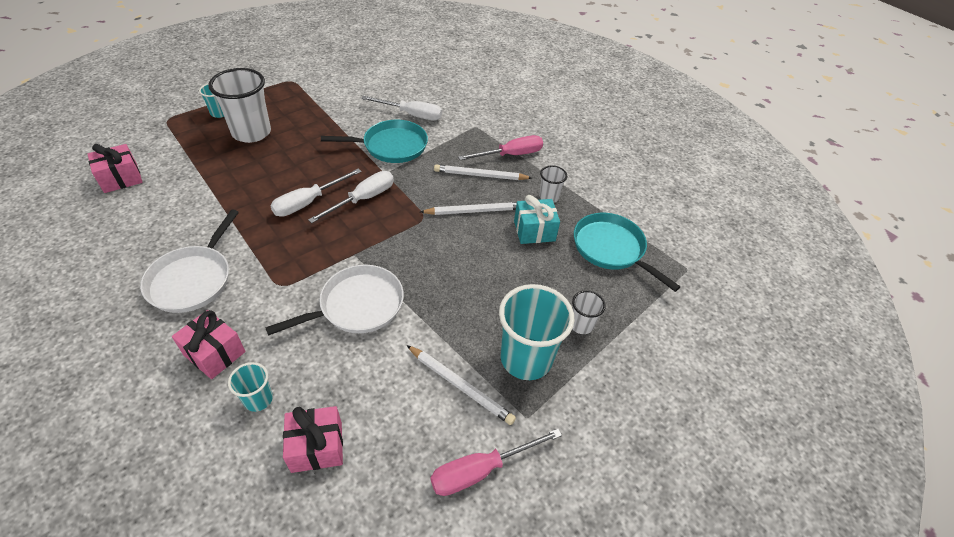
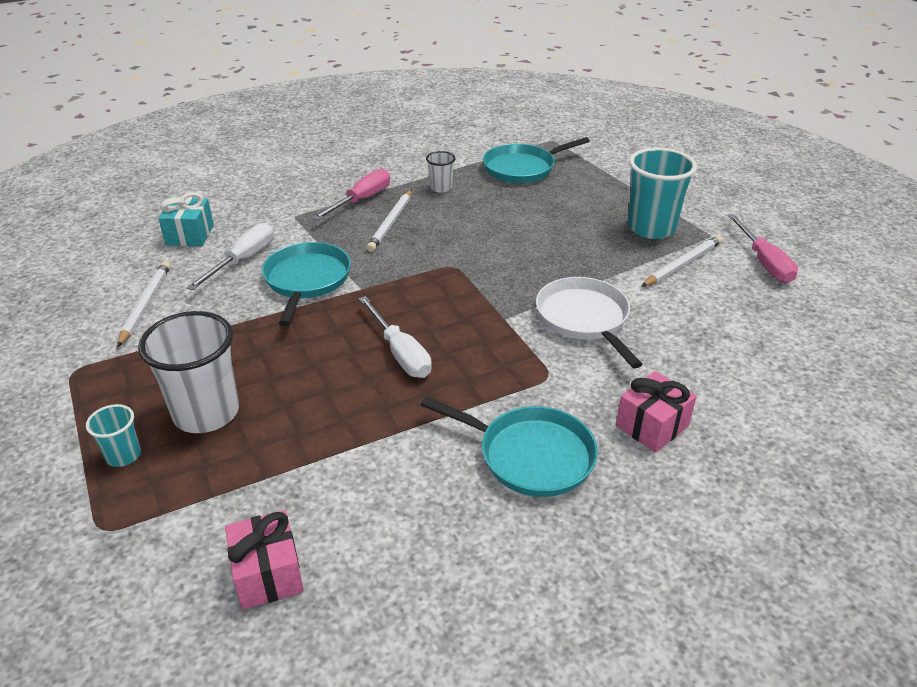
camera: 75 degrees left, 10 degrees down
white pan [140,209,239,313] -> turquoise pan [421,397,598,497]
turquoise cup [228,362,273,412] -> none
pink gift [283,406,343,473] -> none
white screwdriver [308,171,394,223] -> none
white pencil [420,202,517,215] -> white pencil moved to [117,261,170,347]
pink screwdriver [458,135,543,160] -> pink screwdriver turned 45 degrees clockwise [312,169,390,220]
turquoise gift [514,195,560,244] -> turquoise gift moved to [158,192,214,246]
white cup [572,290,606,334] -> none

